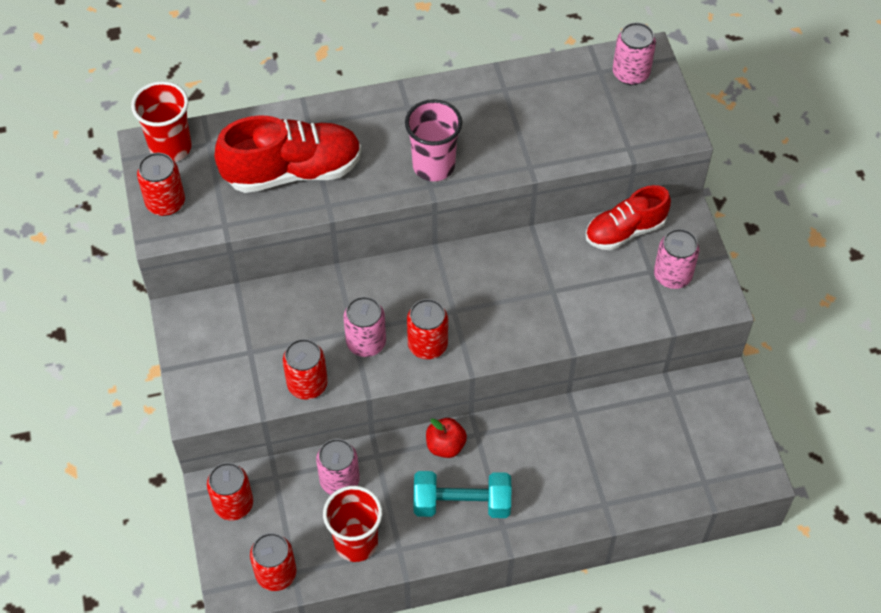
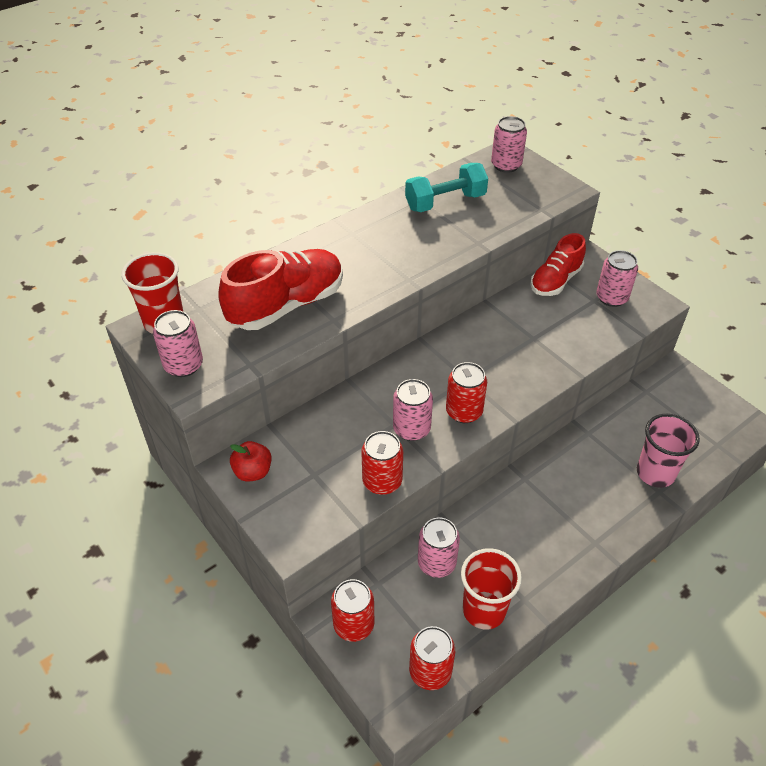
camera: 25 degrees left, 10 degrees down
red can [137,153,185,216] -> pink can [153,310,203,377]
pink cup [405,99,462,181] -> pink cup moved to [637,414,700,488]
turquoise dumbbell [413,471,511,518] -> turquoise dumbbell moved to [405,163,488,212]
red apple [426,418,467,458] -> red apple moved to [230,441,272,482]

